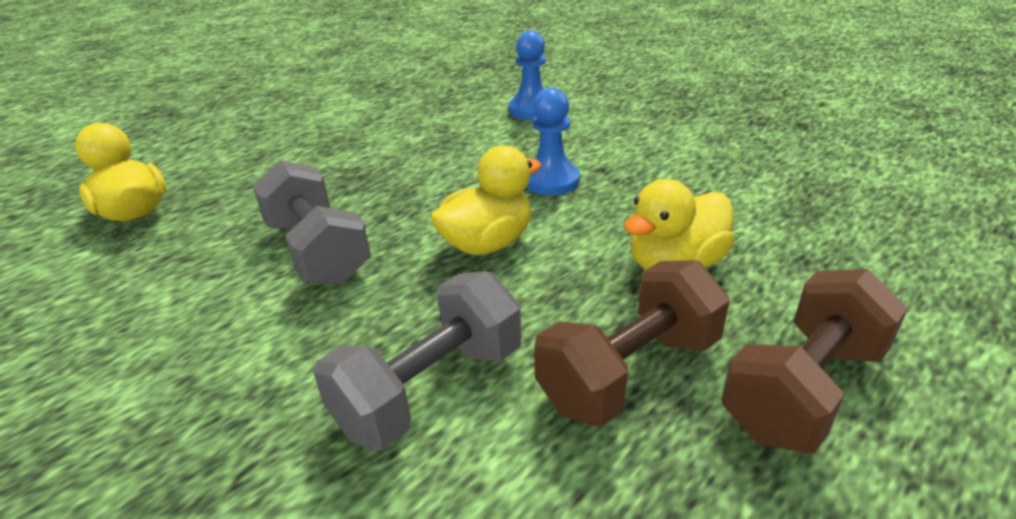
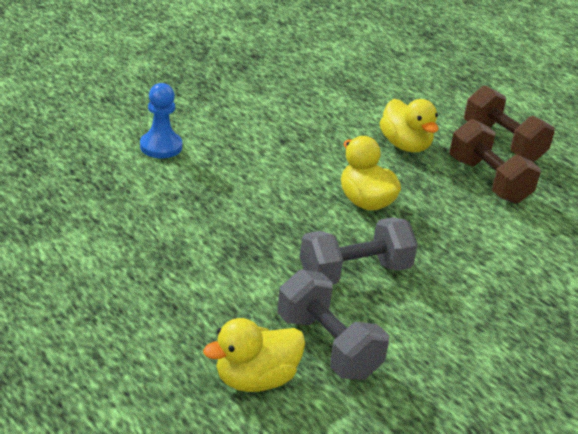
camera: 85 degrees left, 0 degrees up
grey dumbbell [314,271,521,450] -> grey dumbbell moved to [277,269,389,380]
blue pawn [526,88,580,195] -> none

